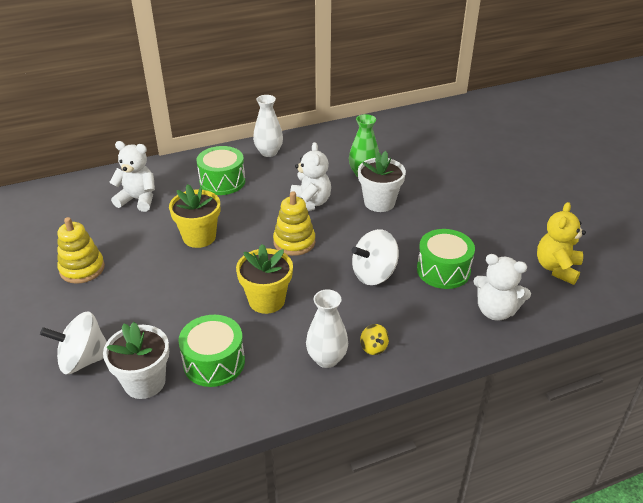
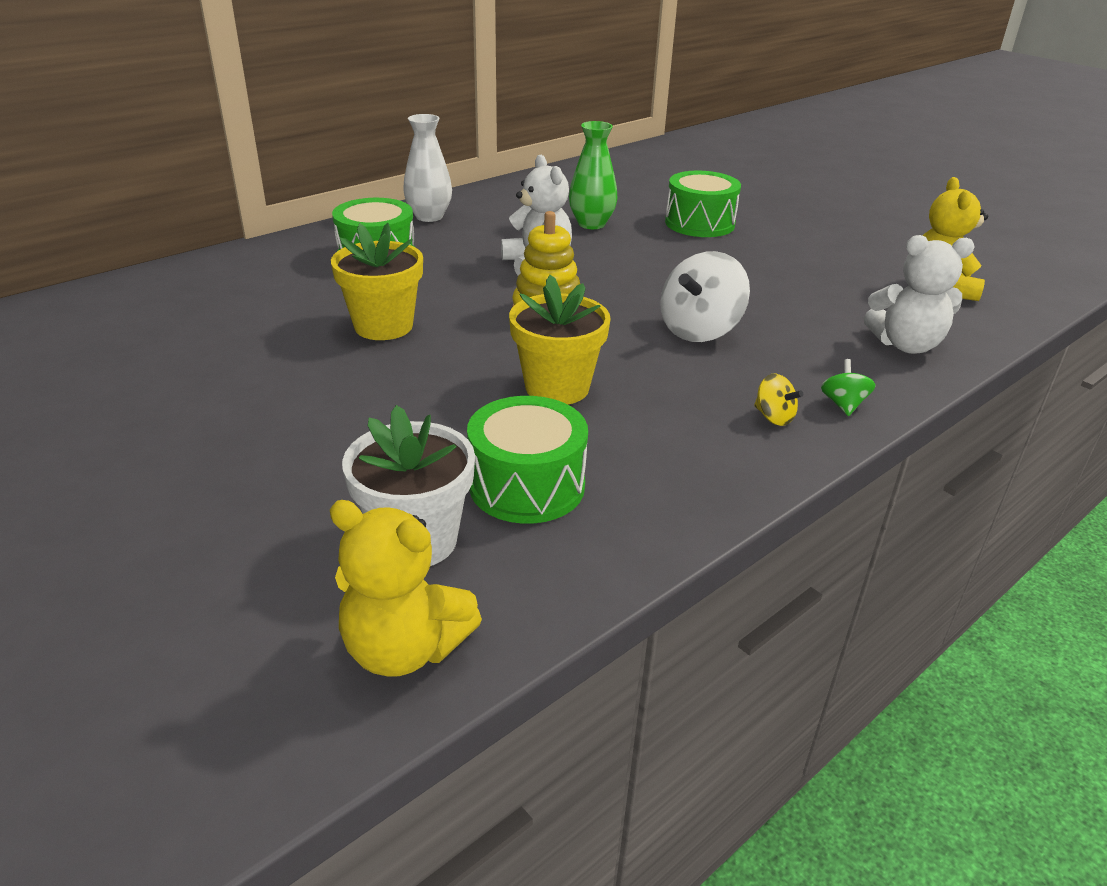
camera: 20 degrees left, 5 degrees down
white spinning top [40,311,107,374] -> none
yellow stacking toy [57,217,105,284] -> none
white teddy bear [109,141,155,212] -> none
white vase [306,289,348,368] -> none
white flower pot [358,151,406,212] -> none
green drum [417,229,475,289] -> green drum moved to [665,171,741,237]
none -> yellow teddy bear [330,500,482,677]
none -> green spinning top [821,359,875,416]

